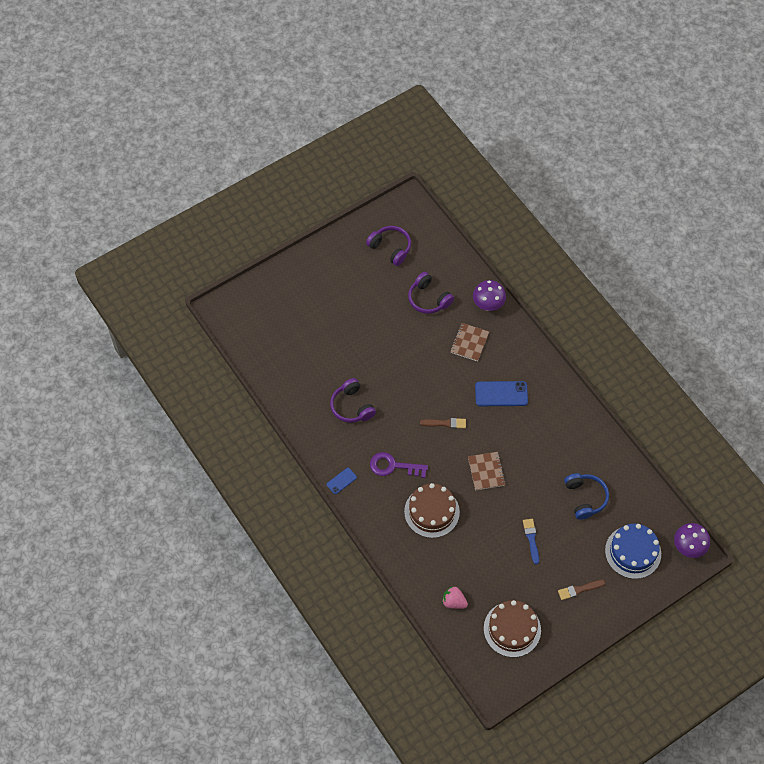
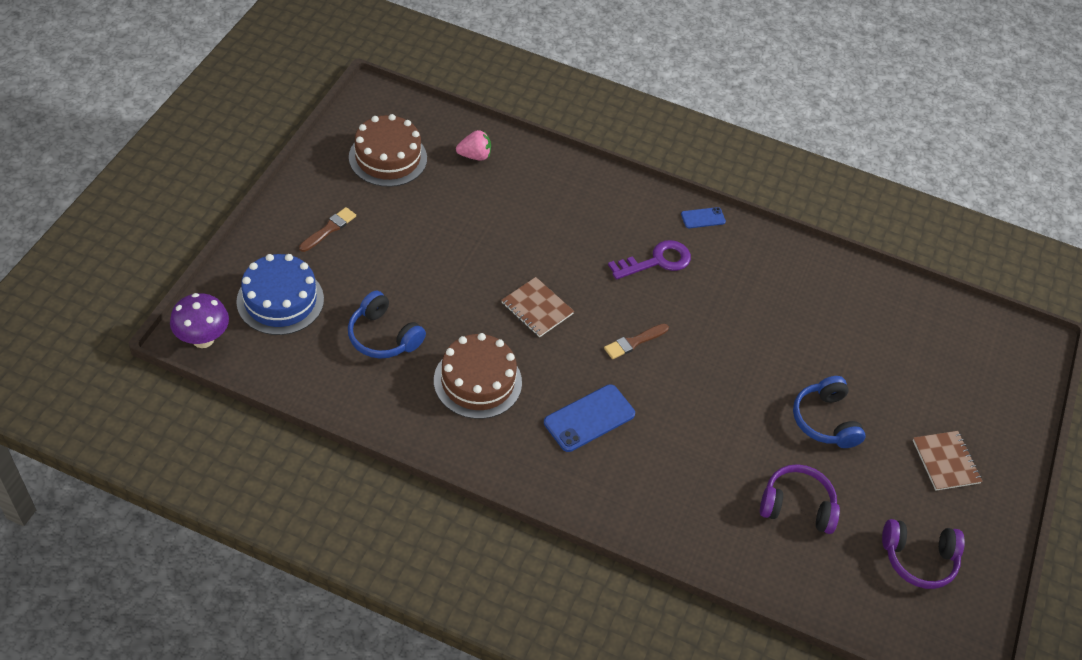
camera: 140 degrees right, 10 degrees down
blue phone [327,468,357,494] -> blue phone turned 60 degrees clockwise [681,207,726,228]
purple headphones [330,378,376,423] -> none
brown cake [404,483,460,538] -> brown cake moved to [434,333,522,419]
brown notebook [450,323,489,361] -> brown notebook moved to [913,431,982,491]
purple mushroom [473,280,506,311] -> none
blue brush [523,519,539,564] -> none
none -> blue headphones [793,376,866,448]

